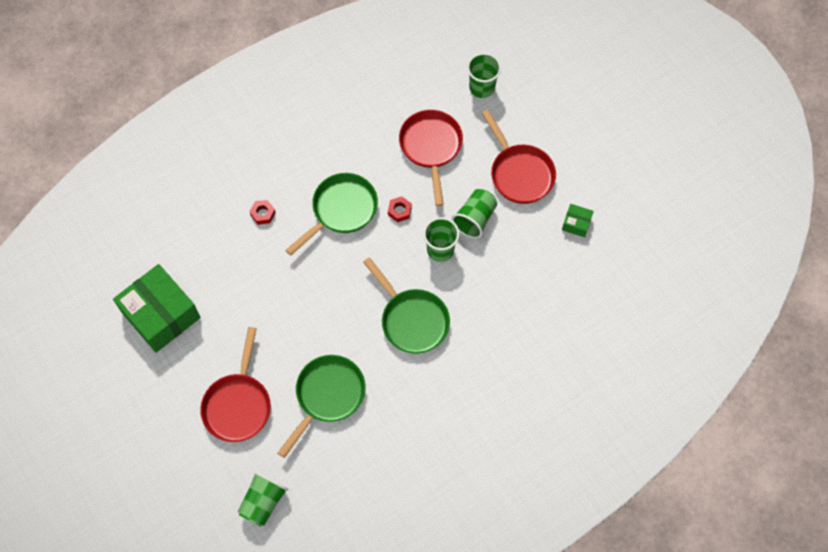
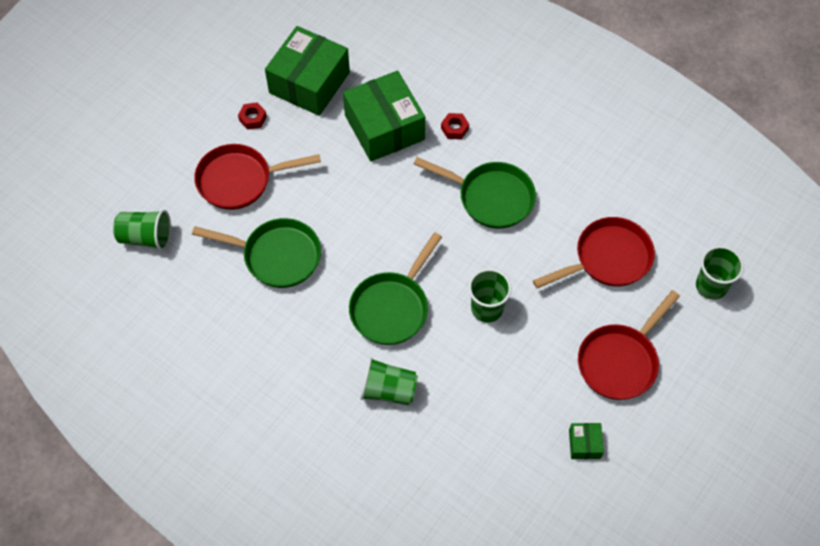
camera: 70 degrees right, 5 degrees down
red nut [388,196,412,222] -> red nut moved to [238,102,267,130]
green cup [451,189,497,238] -> green cup moved to [360,357,418,405]
none -> green box [343,71,425,161]

